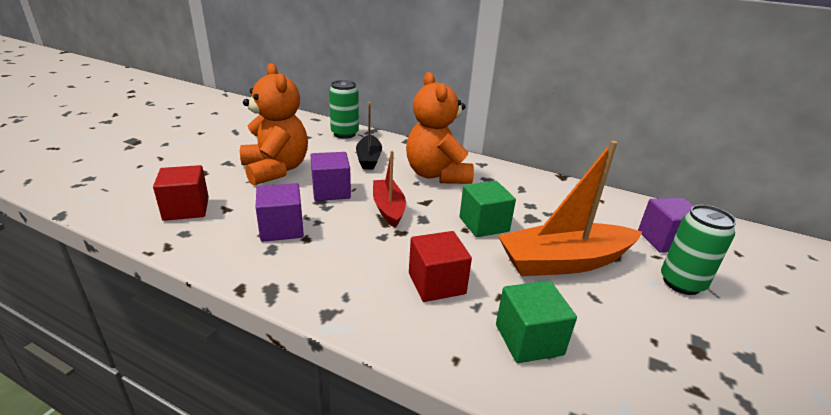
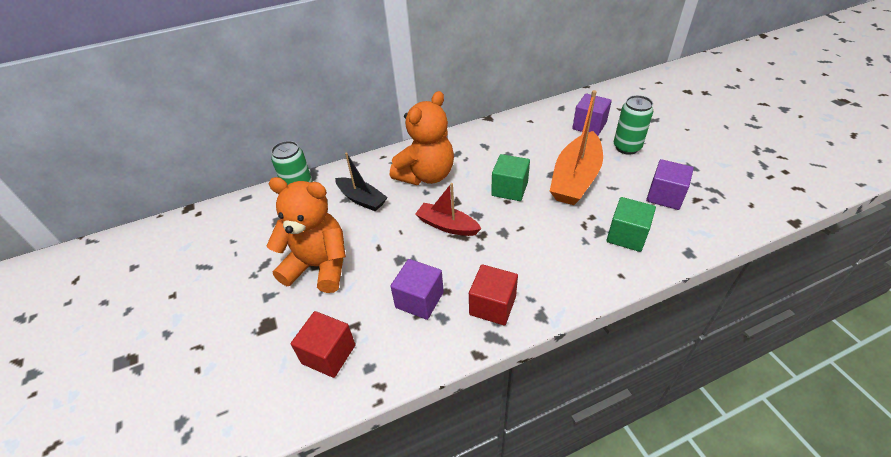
camera: 45 degrees left, 15 degrees up
purple cube [310,152,351,201] -> purple cube moved to [646,159,694,210]
orange teddy bear [406,72,474,184] -> orange teddy bear turned 75 degrees counterclockwise [390,91,454,185]
red cube [409,231,472,302] -> red cube moved to [469,264,518,326]

